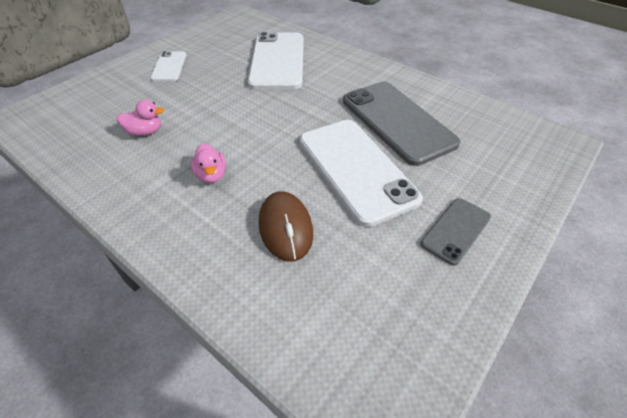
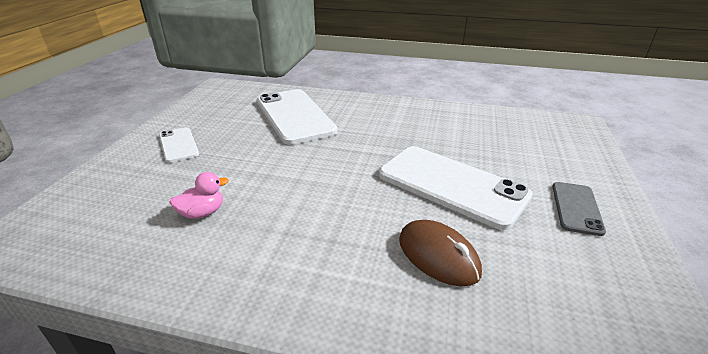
camera: 25 degrees left, 15 degrees down
pink duck [190,143,226,183] -> none
grey phone [343,82,461,166] -> none

